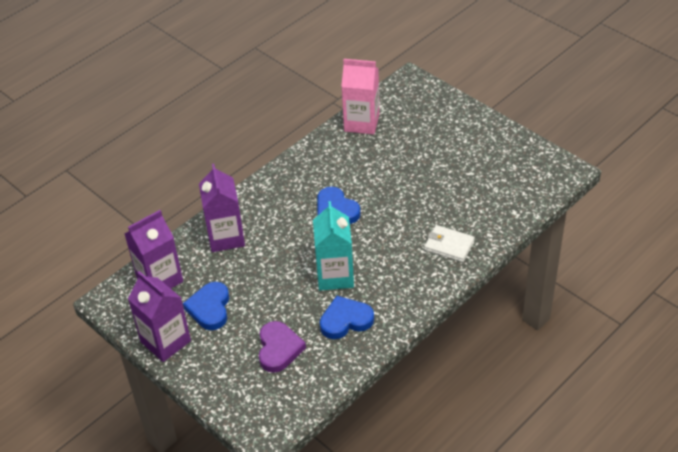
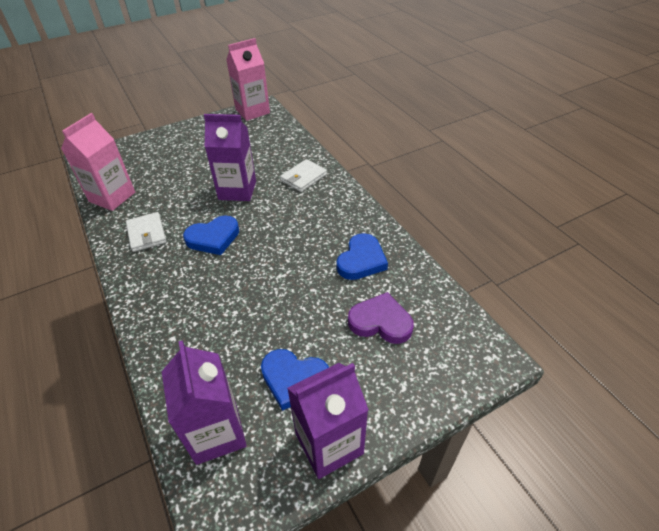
camera: 75 degrees left, 0 degrees up
purple carton [199,164,245,252] -> purple carton moved to [204,114,256,201]
turquoise carton [313,201,354,291] -> none
blue heart [320,296,374,339] -> blue heart turned 150 degrees counterclockwise [337,233,388,280]
none -> white wallet [126,212,166,252]
none -> pink carton [226,38,270,121]

